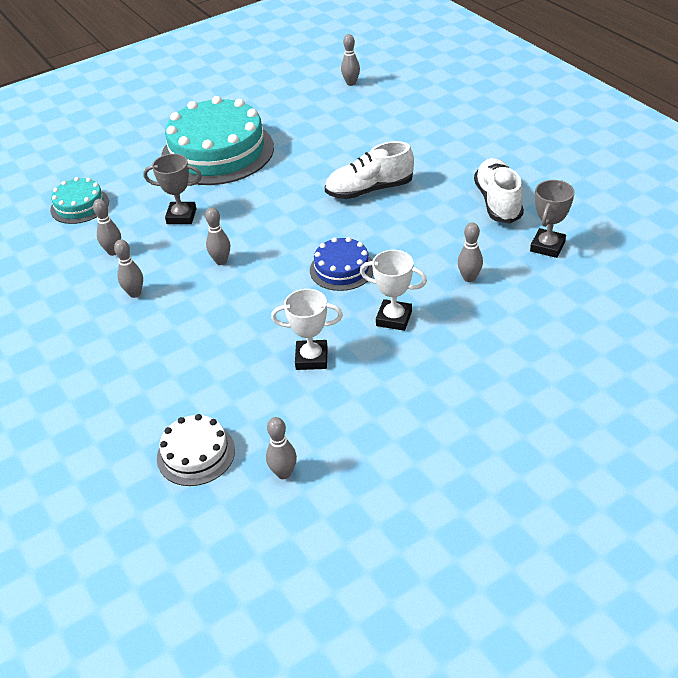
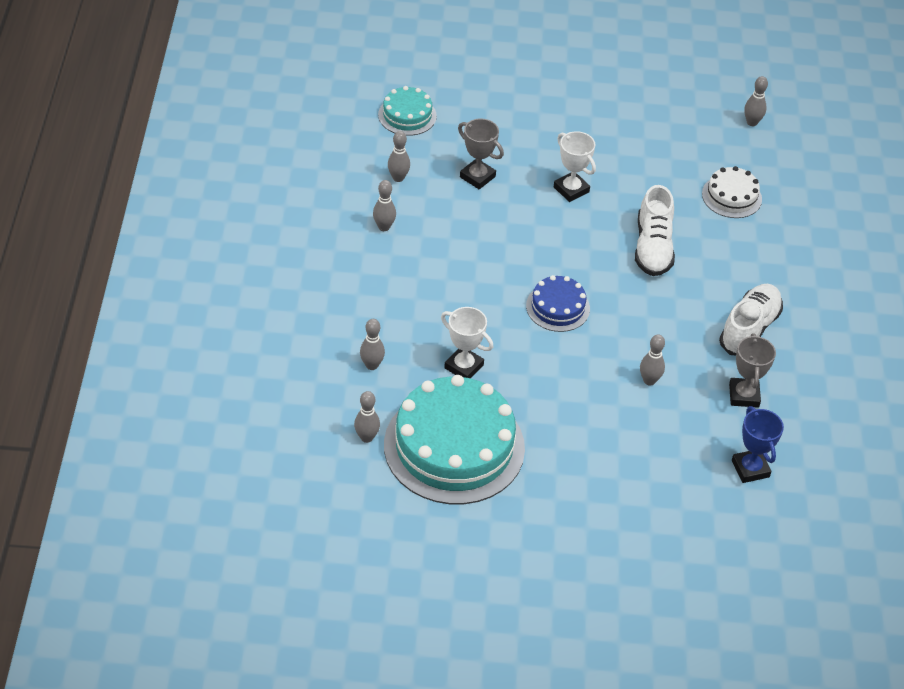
camera: 30 degrees right, 5 degrees up
white cake [157,414,235,486] -> white cake moved to [702,166,762,218]
turquoise cake [161,96,274,185] -> turquoise cake moved to [384,375,525,504]
grey bowling pin [205,207,230,265] -> grey bowling pin moved to [360,319,385,370]
white shoe [325,141,414,199] -> white shoe turned 105 degrees counterclockwise [635,185,675,276]
white trophy [360,250,427,331] -> white trophy moved to [554,131,596,202]
grey trophy [530,180,575,258] -> grey trophy turned 60 degrees counterclockwise [729,333,776,408]
none -> blue trophy [732,406,784,483]

